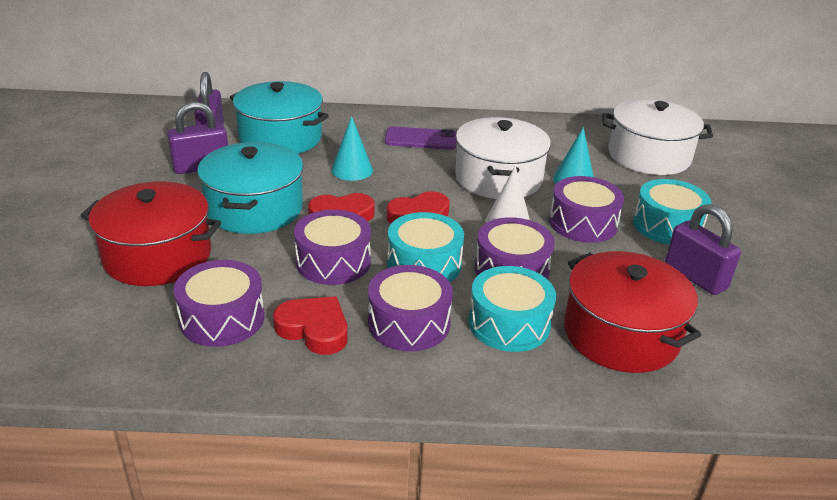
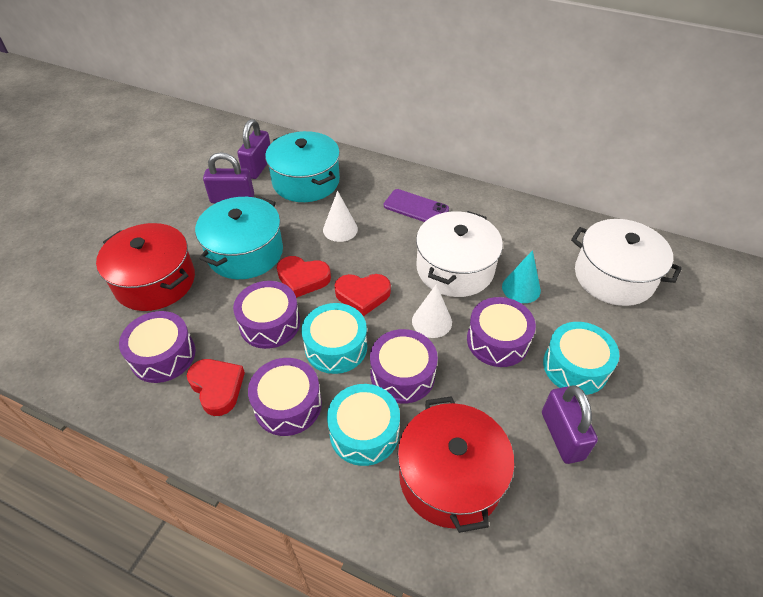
camera: 25 degrees right, 15 degrees up
turquoise cone [331,116,373,181] -> white cone [323,191,358,242]

